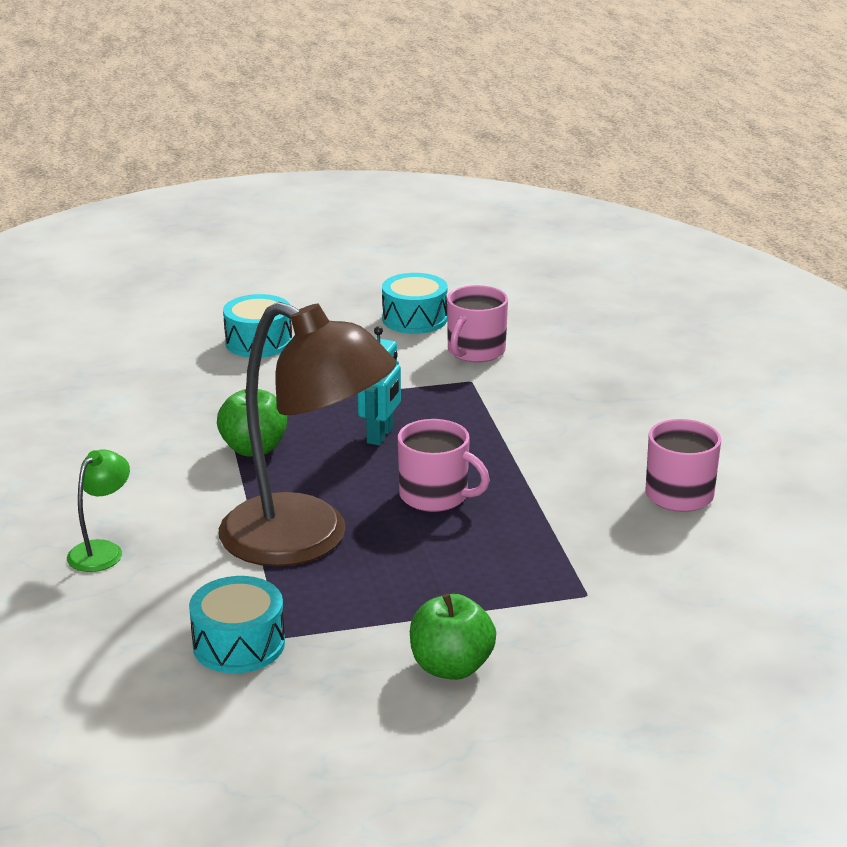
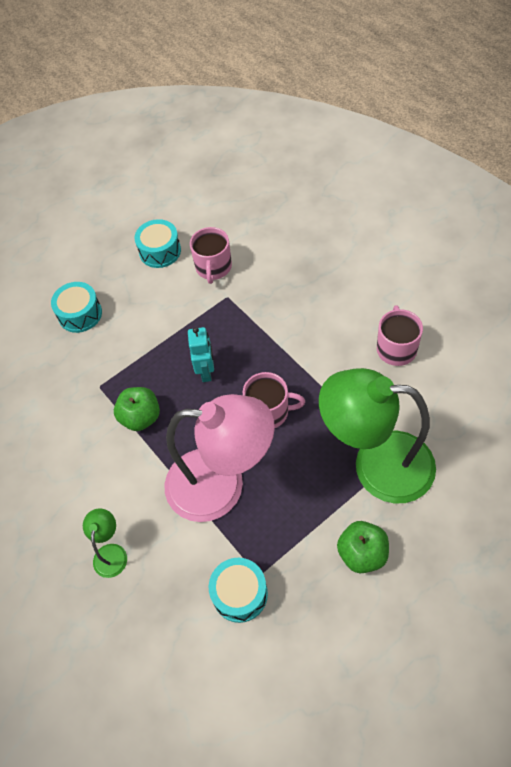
camera: 20 degrees left, 30 degrees up
brown lamp [219,302,396,567] -> pink lamp [165,394,275,522]
none -> green lamp [319,368,436,503]

